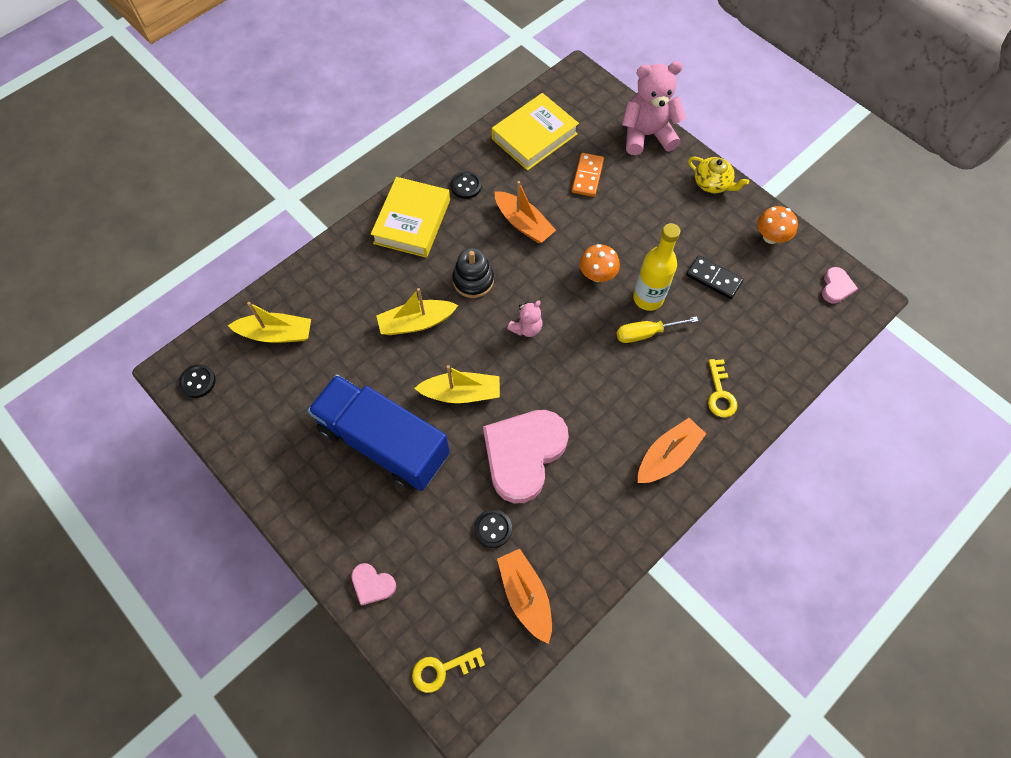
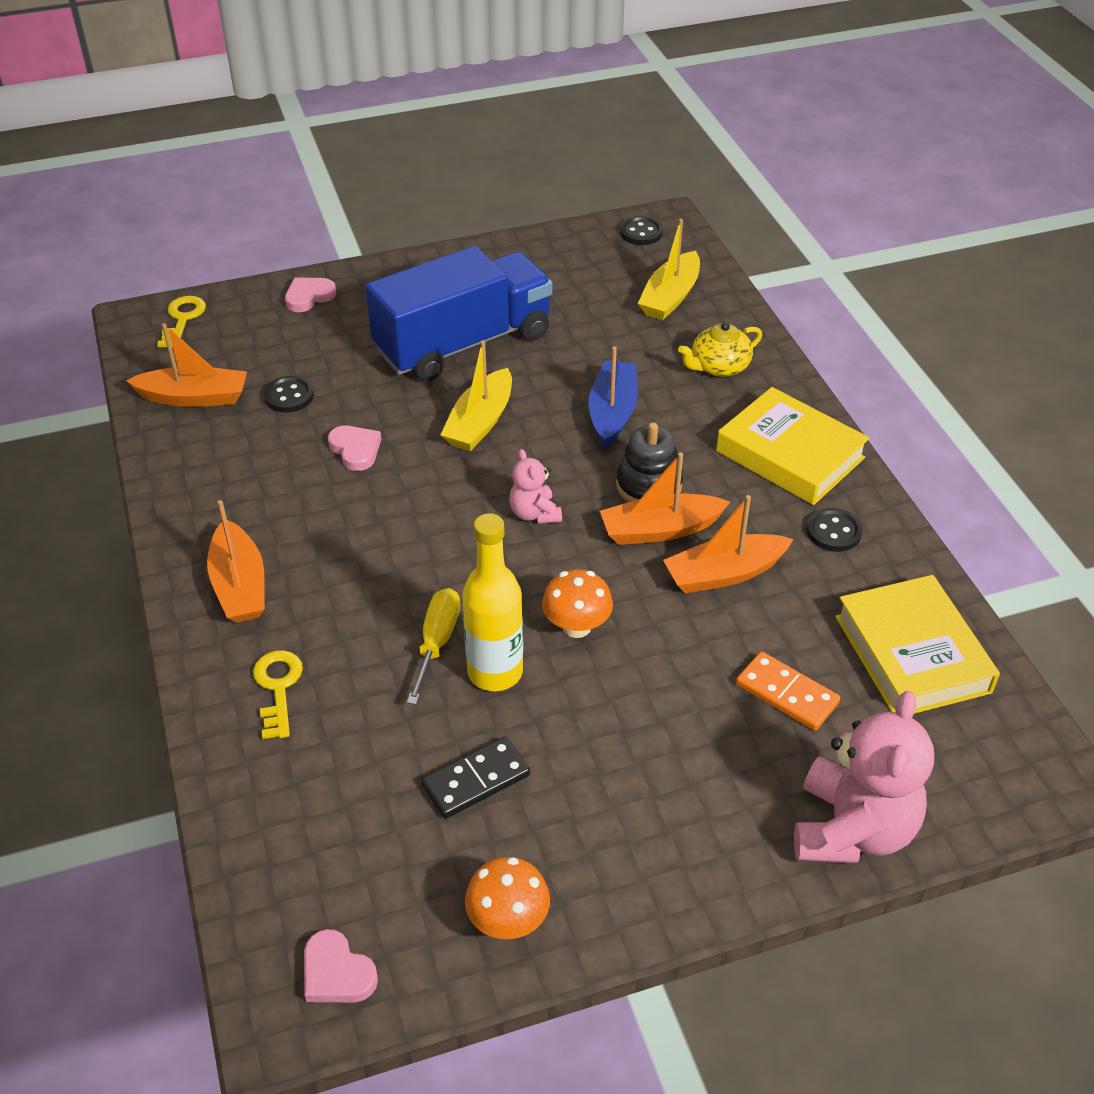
camera: 115 degrees right, 20 degrees down
yellow boat [376,288,458,335] -> blue boat [589,346,638,448]
pink heart [483,410,569,503] -> pink heart [328,426,381,471], size x0.44
yellow teapot [688,157,749,193] -> yellow teapot moved to [678,322,762,377]
yellow key [708,359,737,417] -> yellow key turned 60 degrees clockwise [253,650,303,739]
none -> orange boat [600,452,730,545]

